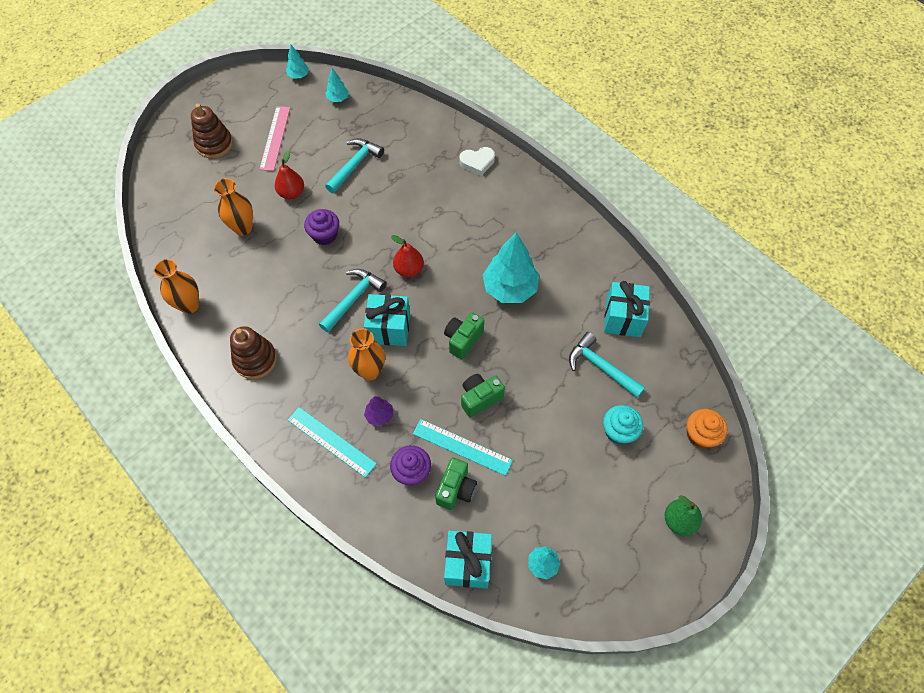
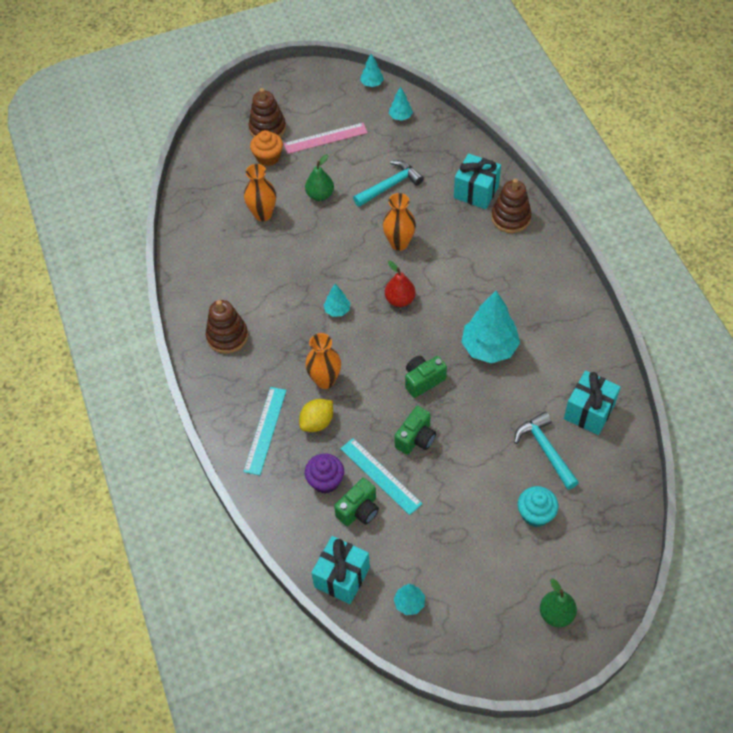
camera: 25 degrees right, 5 degrees down
orange vase [154,259,199,314] -> orange vase moved to [383,193,416,251]
pink ruler [259,106,290,171] -> pink ruler turned 45 degrees clockwise [284,123,368,154]
red pear [275,150,304,199] -> green pear [305,154,334,201]
turquoise ruler [288,407,377,478] -> turquoise ruler turned 45 degrees clockwise [243,387,287,475]
purple cupcake [304,209,339,245] -> none
turquoise hammer [319,269,387,333] -> turquoise tree [324,284,350,317]
turquoise gift [364,294,410,346] -> turquoise gift moved to [454,154,501,209]
purple tree [364,396,394,427] -> yellow lemon [299,399,333,432]
white heart [459,147,495,176] -> brown stacking toy [491,179,532,233]
green camera [461,374,505,418] -> green camera turned 135 degrees clockwise [394,406,436,455]
orange cupcake [687,409,727,448] -> orange cupcake moved to [250,130,283,166]

